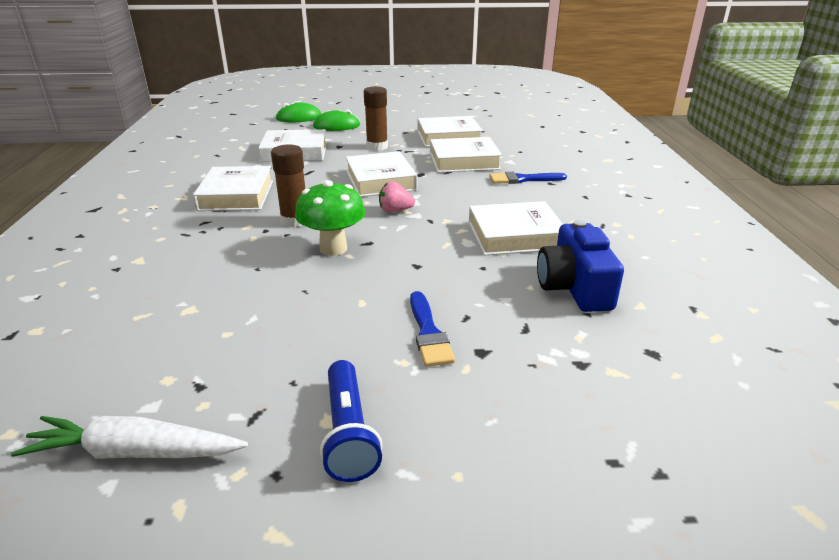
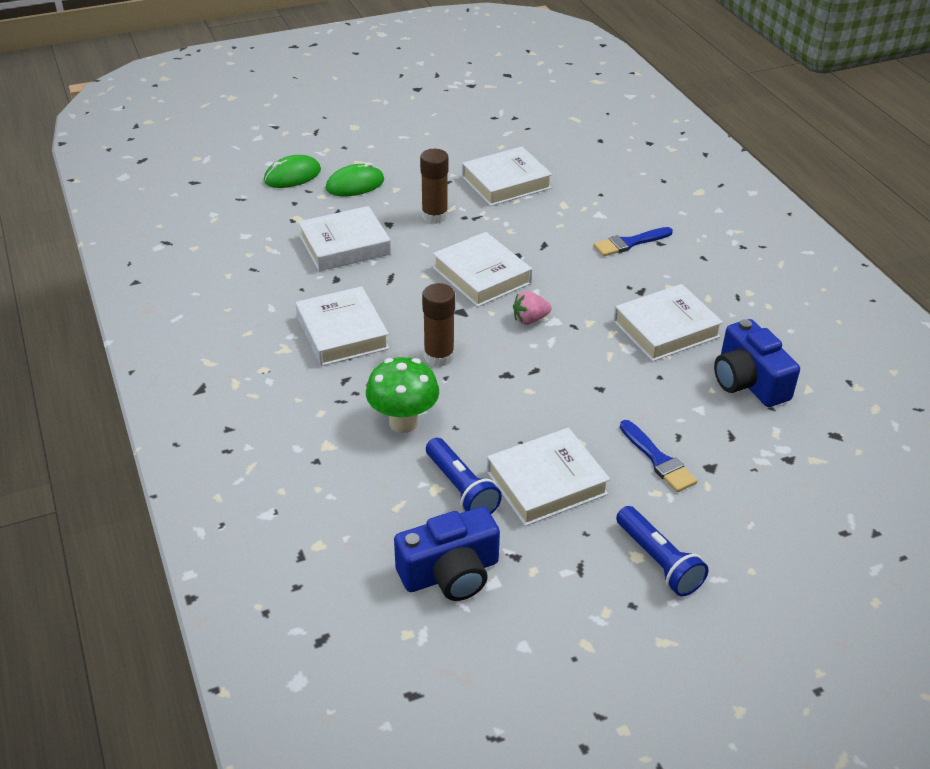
camera: 20 degrees left, 10 degrees up
white carrot [11,416,248,459] -> none
green mushroom [295,180,366,256] -> green mushroom moved to [366,357,439,433]
white book [430,137,502,173] -> white book moved to [487,428,610,526]
none -> blue camera [394,507,500,601]
none -> blue flashlight [426,438,502,514]

